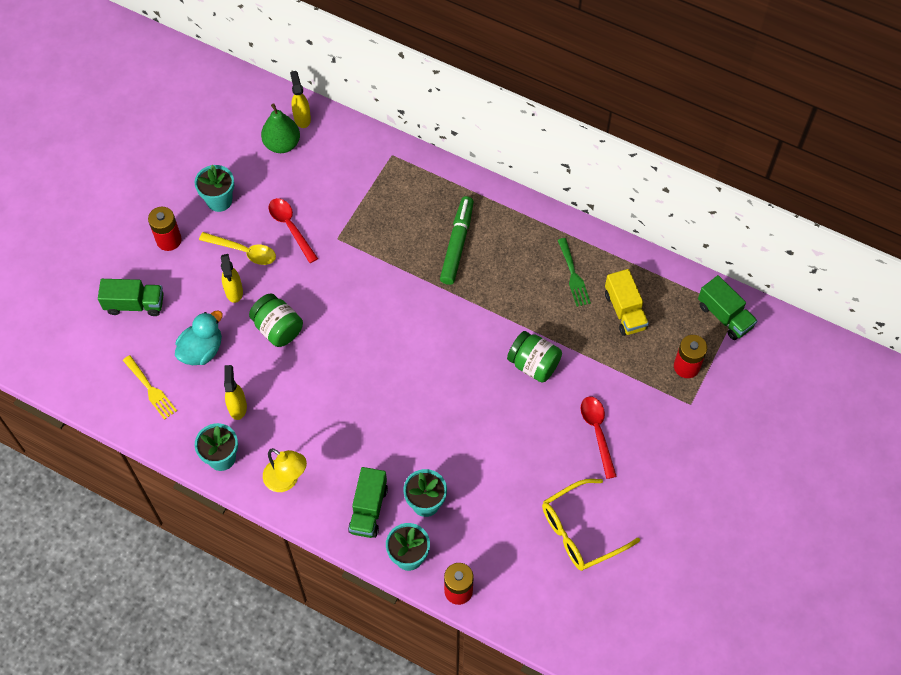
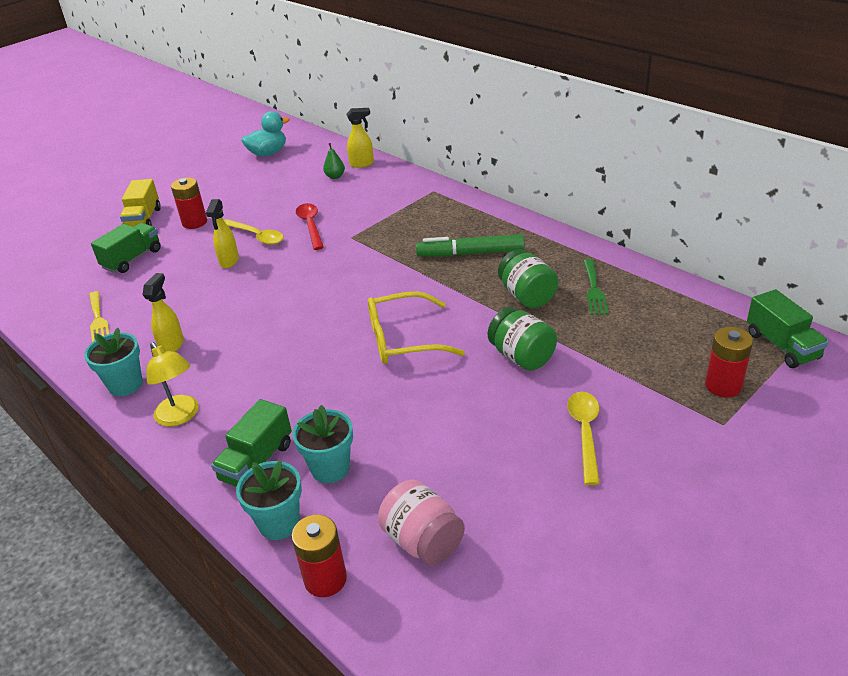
camera: 20 degrees right, 25 degrees down
green truck [98,279,164,316] -> green truck turned 75 degrees counterclockwise [91,223,161,273]
turquoise duck [175,310,223,365] -> turquoise duck moved to [241,111,290,157]
turquoise flower pot [195,165,234,212] -> none
green jar [249,293,303,347] -> green jar moved to [498,249,558,308]
green pear [261,103,300,153] -> green pear [323,143,345,179], size x0.58
yellow spray bottle [290,71,311,128] -> yellow spray bottle turned 75 degrees clockwise [346,108,374,168]
green marker [440,196,474,285] -> green marker turned 120 degrees counterclockwise [416,234,525,257]
yellow glasses [542,479,640,571] -> yellow glasses moved to [368,291,465,364]
red spoon [581,397,617,479] -> yellow spoon [567,392,600,485]
yellow truck [605,269,649,336] -> yellow truck moved to [120,179,161,227]
none -> pink jar [378,479,465,566]

